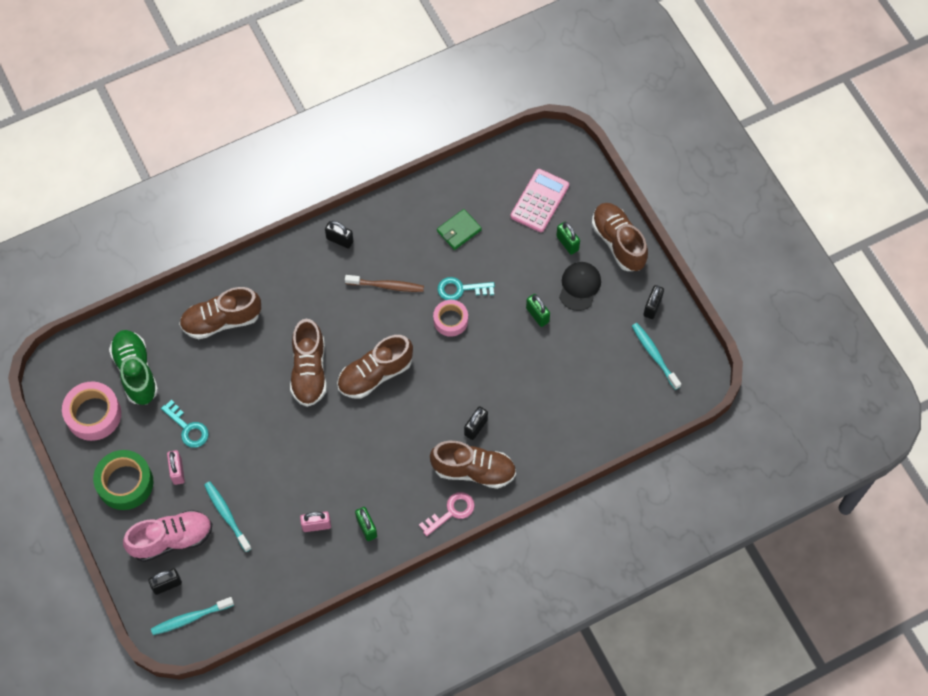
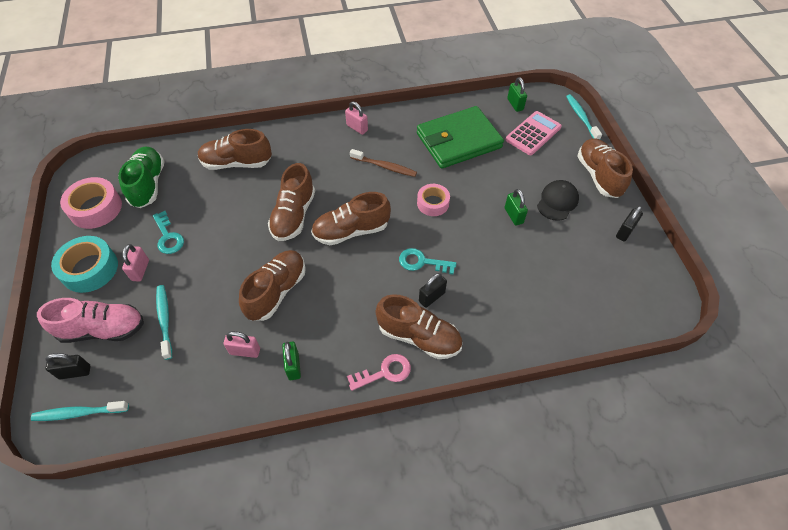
camera: 15 degrees right, 10 degrees down
green tape [93,450,153,510] -> turquoise tape [51,236,118,293]
black padlock [325,221,353,249] -> pink padlock [345,101,368,135]
green wallet [437,209,482,250] -> green wallet [417,106,504,169], size x2.23
turquoise key [437,277,495,300] -> turquoise key moved to [399,248,456,275]
green padlock [556,222,580,255] -> green padlock moved to [507,77,527,112]
turquoise toothbrush [632,323,681,390] -> turquoise toothbrush moved to [566,94,602,139]
none -> brown shoe [239,250,306,321]

